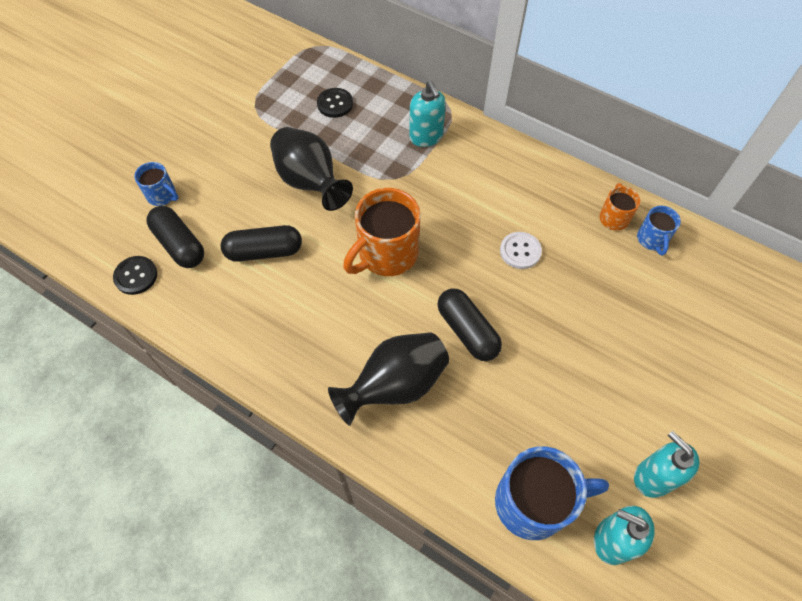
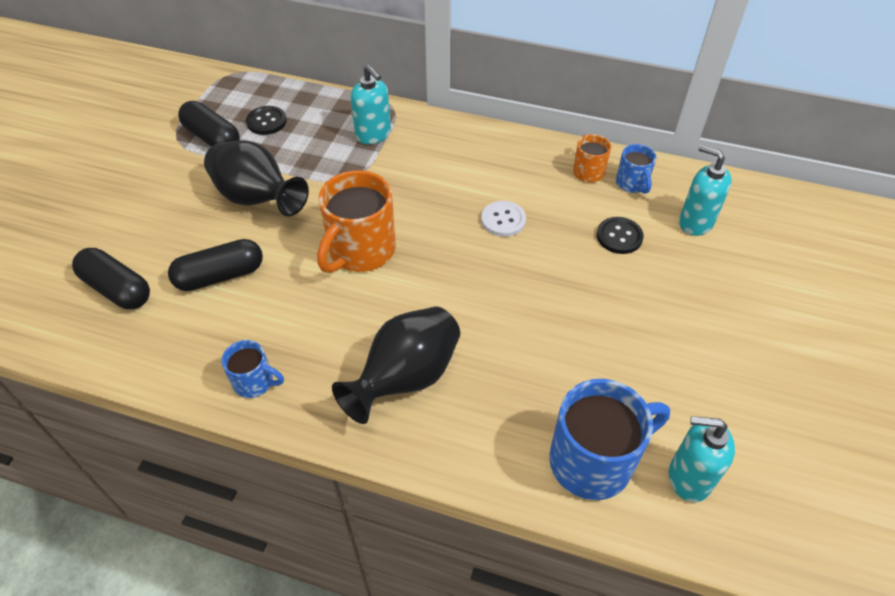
camera: 15 degrees left, 10 degrees down
black button [113,256,157,295] -> black button moved to [597,217,644,254]
blue mug [134,162,179,206] -> blue mug moved to [222,340,284,398]
black capsule [438,289,502,361] -> black capsule moved to [178,101,240,147]
turquoise soap dispenser [634,431,699,498] -> turquoise soap dispenser moved to [679,145,732,236]

